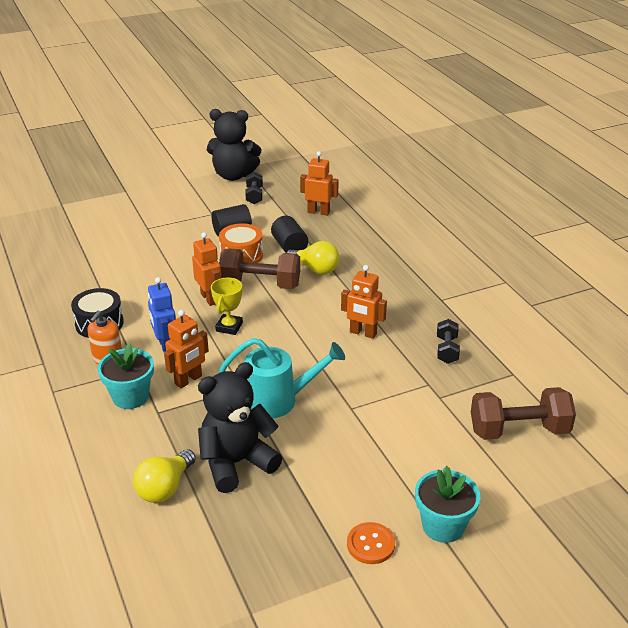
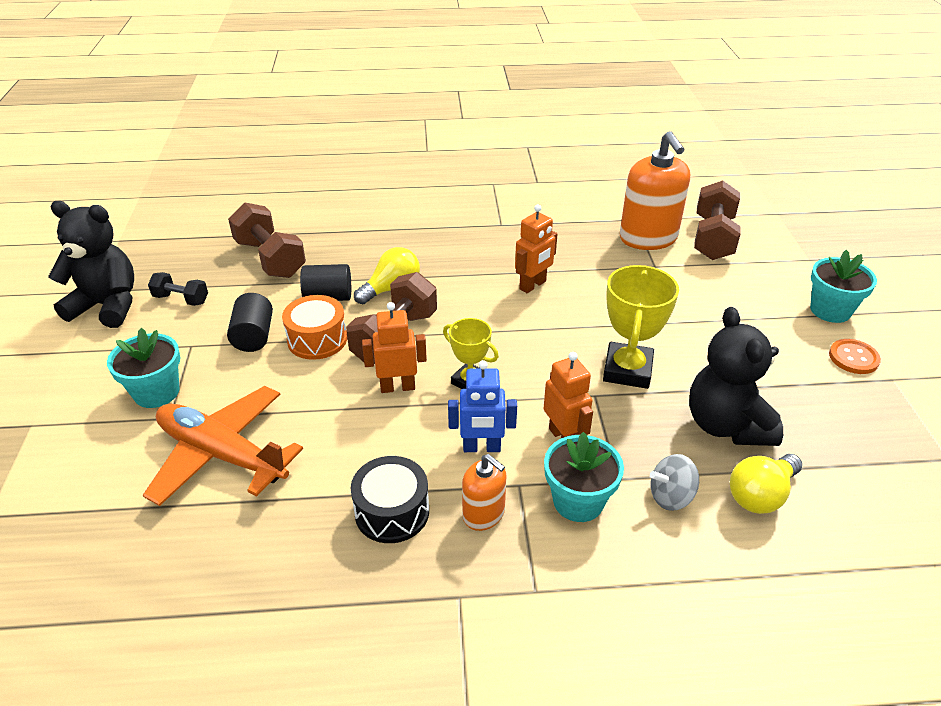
camera: 70 degrees left, 5 degrees up
yellow light bulb [133,449,196,503] -> yellow light bulb turned 90 degrees clockwise [730,454,802,514]
black teddy bear [207,109,261,181] -> black teddy bear turned 105 degrees counterclockwise [48,201,134,328]
turquoise watering can [218,338,345,418] -> yellow trophy [603,265,679,389]
orange robot [300,151,339,216] -> brown dumbbell [228,202,306,278]
black dumbbell [437,319,460,364] -> none
none -> turquoise flower pot [107,328,180,408]
none -> orange plane [143,386,303,506]
none -> orange soap dispenser [620,131,690,250]
none -> grey spinning top [650,454,699,511]

